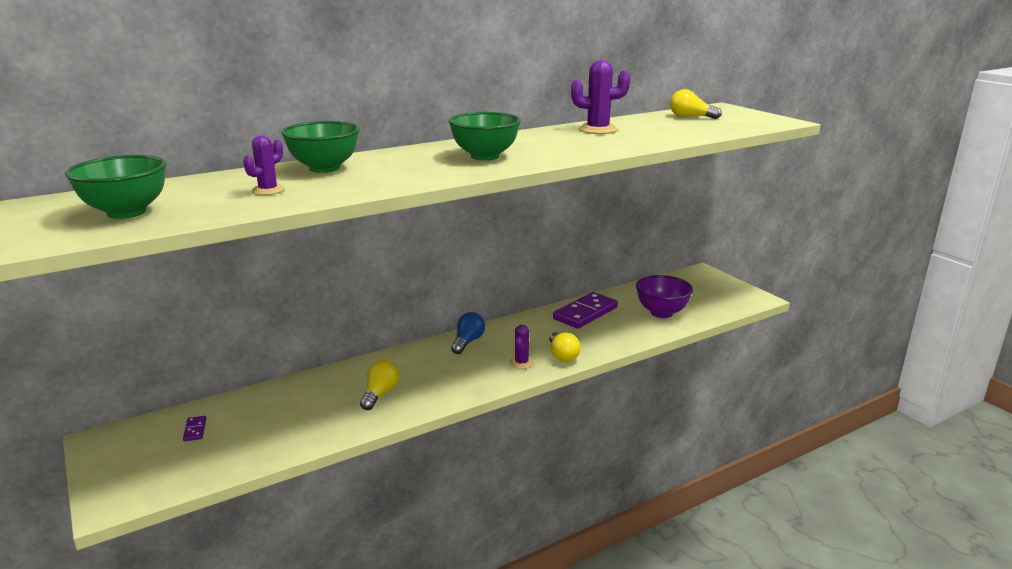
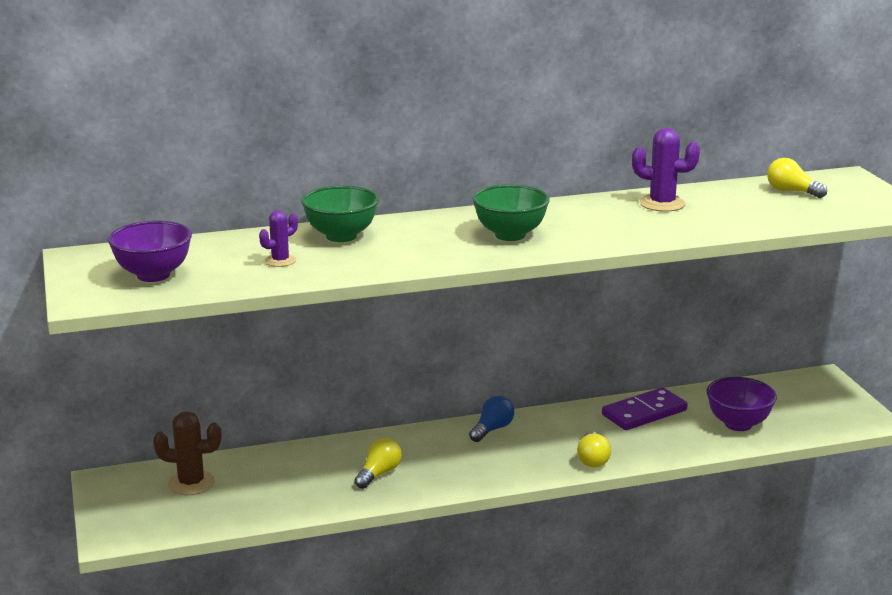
camera: 15 degrees right, 0 degrees up
green bowl [65,155,167,219] -> purple bowl [108,221,192,282]
purple domino [183,416,206,441] -> brown cactus [153,411,222,495]
purple cactus [509,325,534,369] -> none

